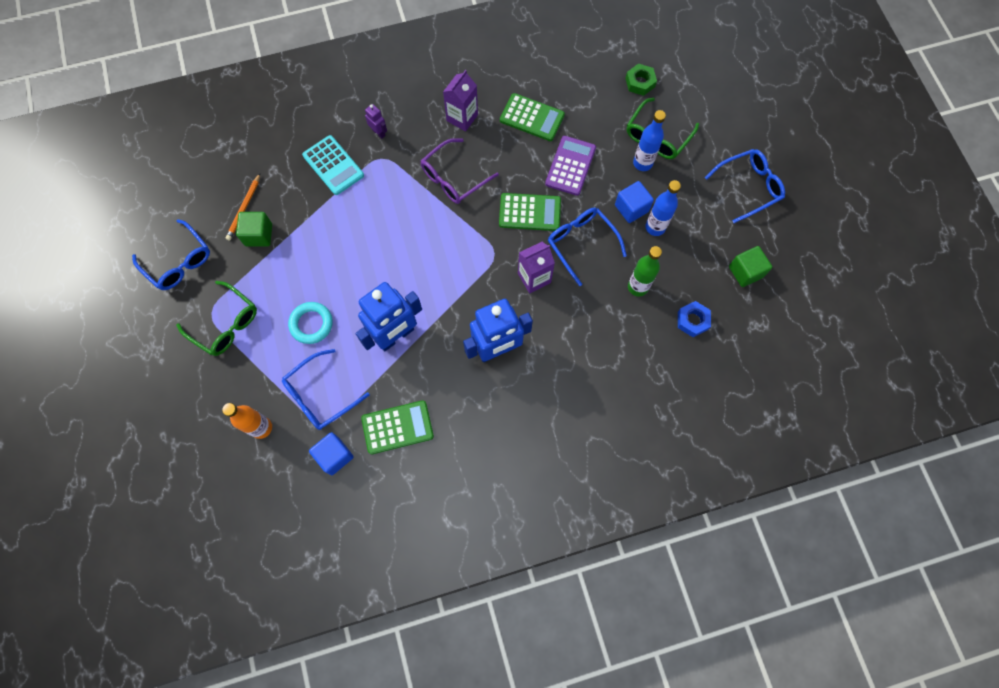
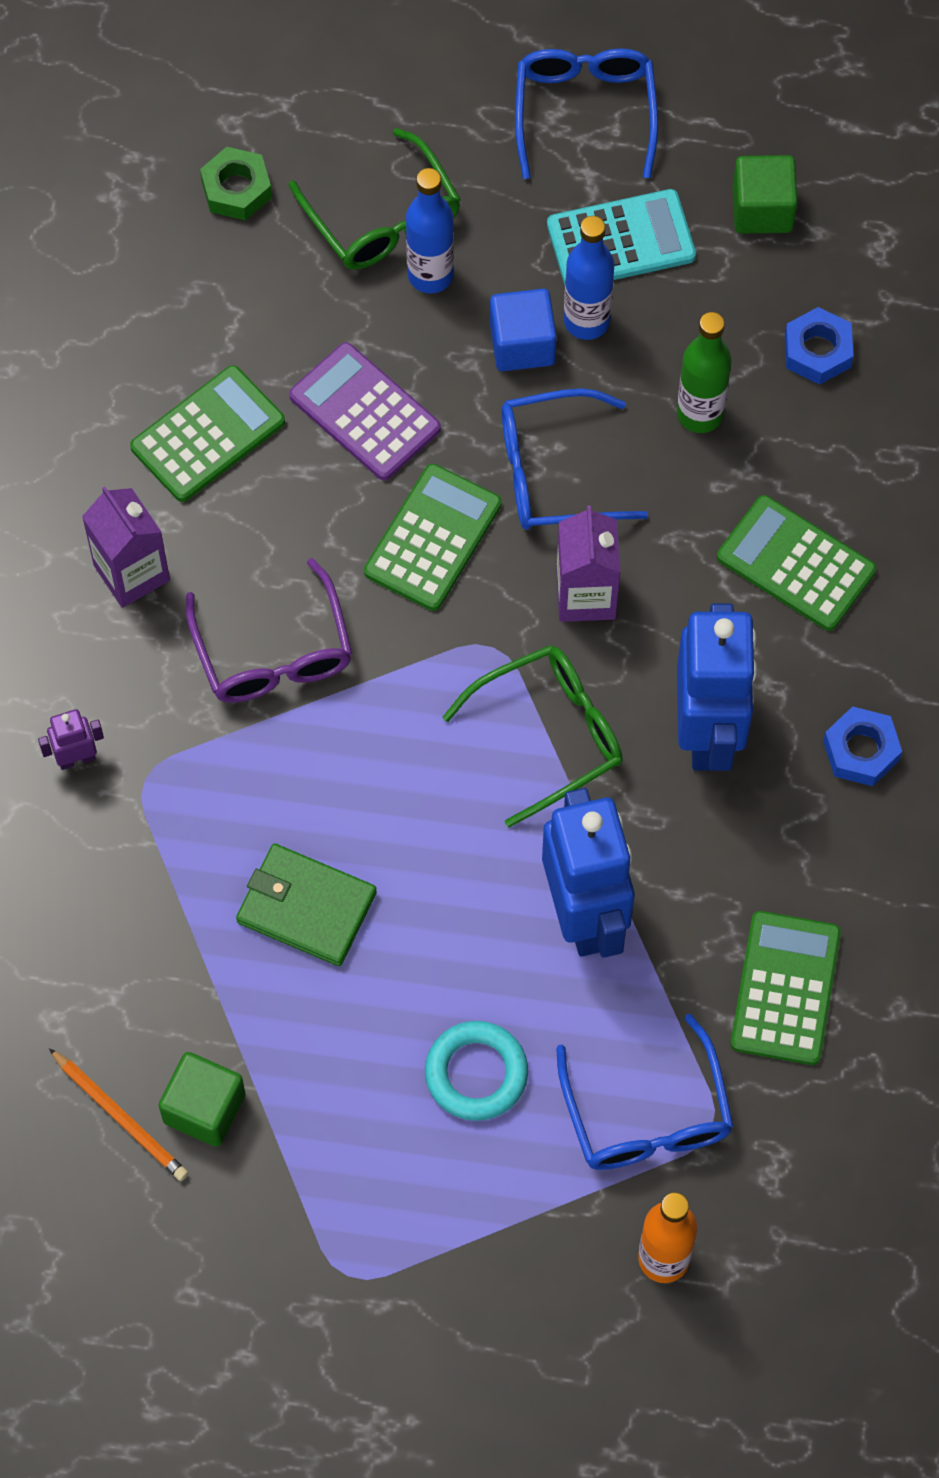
camera: 65 degrees left, 5 degrees down
blue glasses [132,219,210,290] -> none
green glasses [176,281,257,356] -> green glasses moved to [442,645,623,827]
turquoise calculator [302,135,364,195] -> turquoise calculator moved to [547,189,696,285]
blue cube [309,432,354,475] -> none
none -> green wallet [236,843,377,966]
none -> green calculator [717,495,876,631]
none -> blue nut [823,706,902,786]

